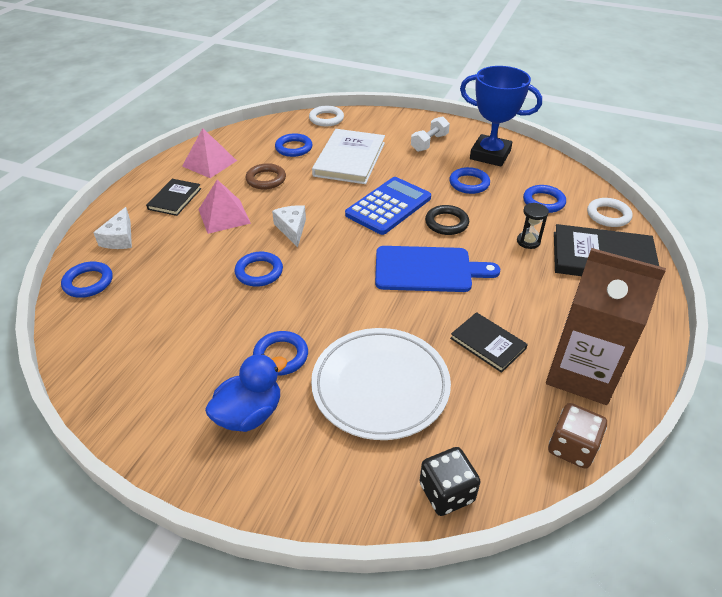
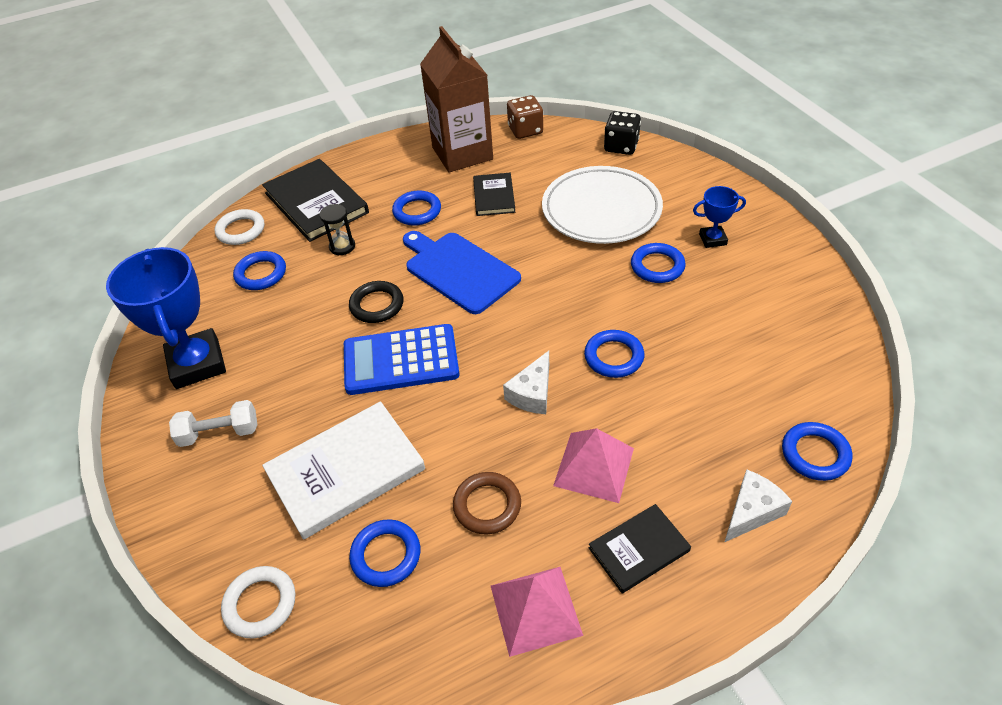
camera: 135 degrees left, 5 degrees up
blue duck [205,354,287,432] -> blue trophy [693,186,746,248]
blue ring [449,167,490,194] -> blue ring moved to [392,190,441,226]

